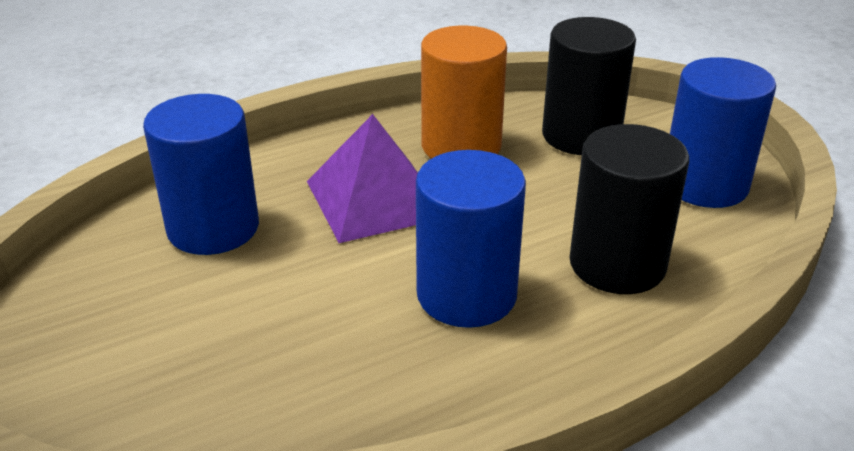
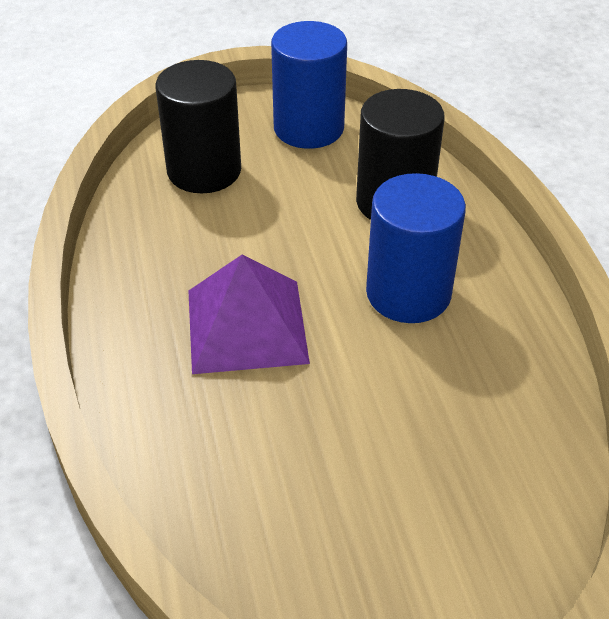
camera: 75 degrees left, 10 degrees up
blue cylinder [143,94,259,255] -> none
orange cylinder [421,26,507,159] -> none

